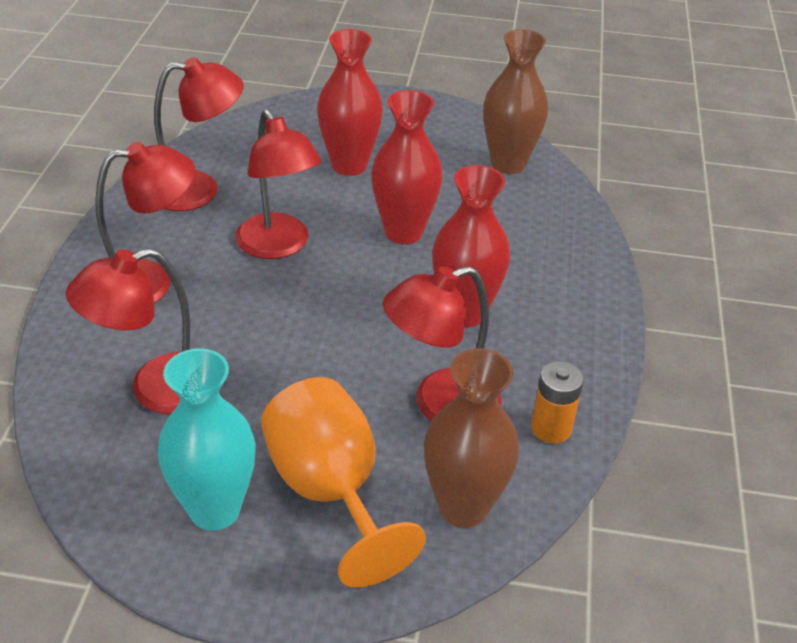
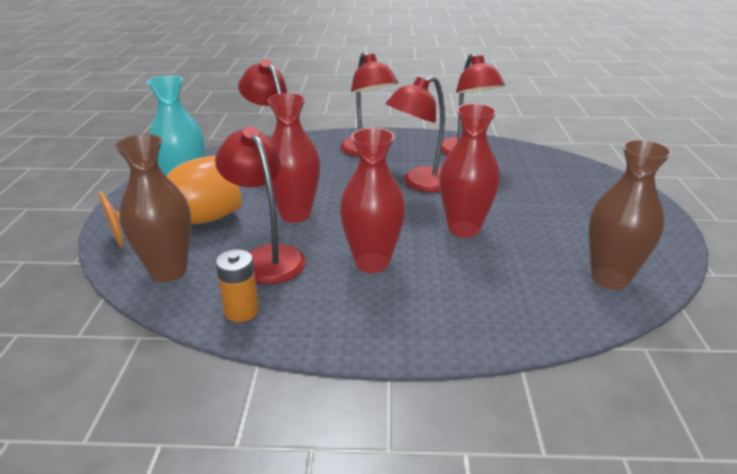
camera: 85 degrees right, 10 degrees down
red vase [317,29,383,176] -> red vase moved to [267,93,320,223]

